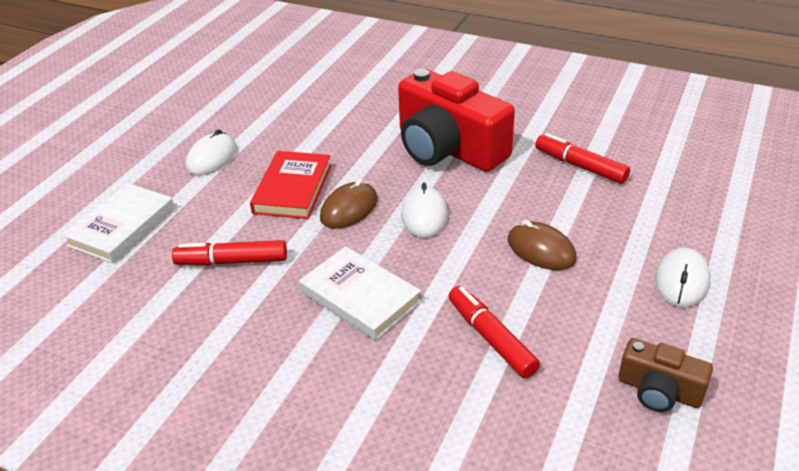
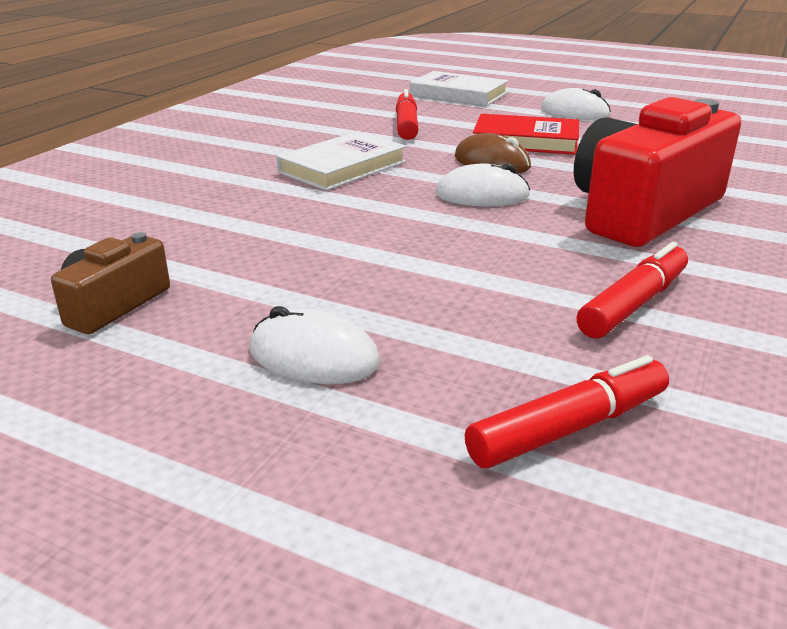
camera: 90 degrees right, 10 degrees down
red marker [449,286,540,378] -> red marker moved to [465,355,669,469]
brown mouse [508,220,577,270] -> none

